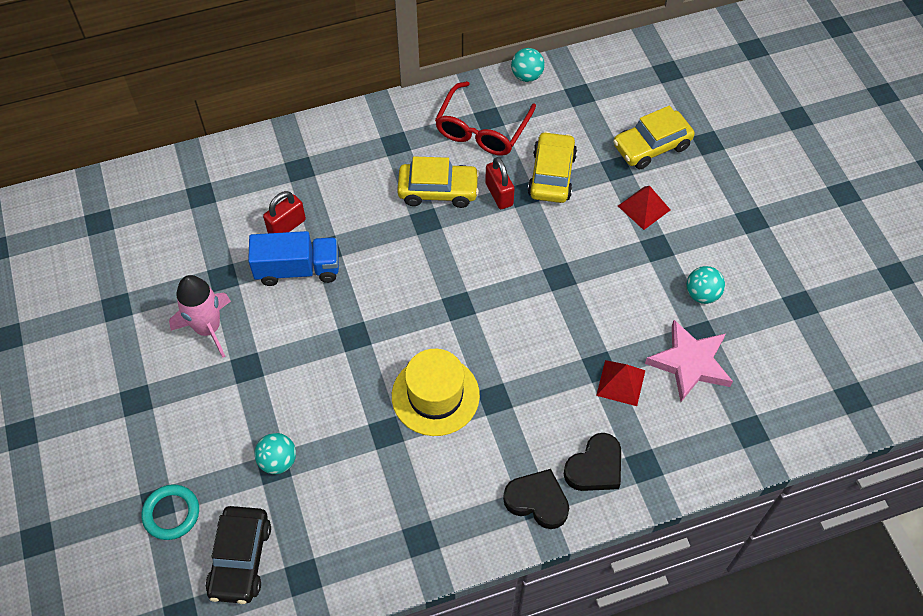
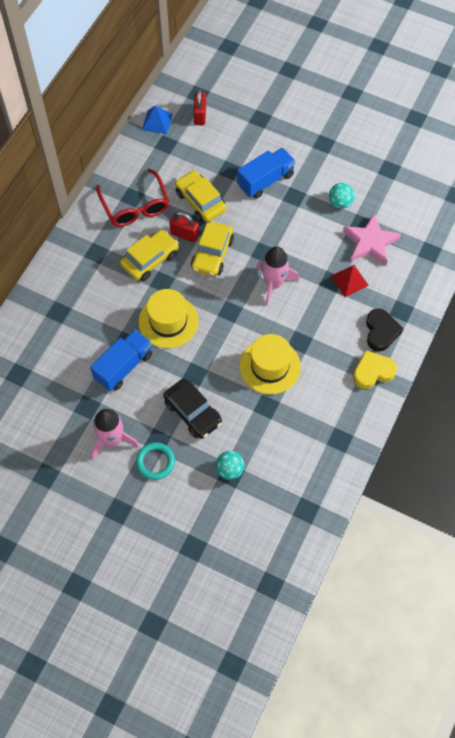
camera: 45 degrees left, 5 degrees up
turquoise ring [141,484,199,540] -> turquoise ring moved to [136,442,175,480]
black car [206,506,271,604] -> black car moved to [163,379,222,439]
red padlock [263,191,306,233] -> red padlock moved to [194,88,206,125]
black heart [503,469,569,529] -> yellow heart [353,350,397,389]
turquoise ball [511,48,545,82] -> none
yellow car [613,106,695,169] -> yellow car moved to [191,221,234,277]
red pyramid [618,186,670,230] -> blue truck [237,148,296,199]
none -> yellow hat [138,289,198,348]
none -> blue pyramid [142,105,173,135]
none -> pink rocket [256,246,299,306]

